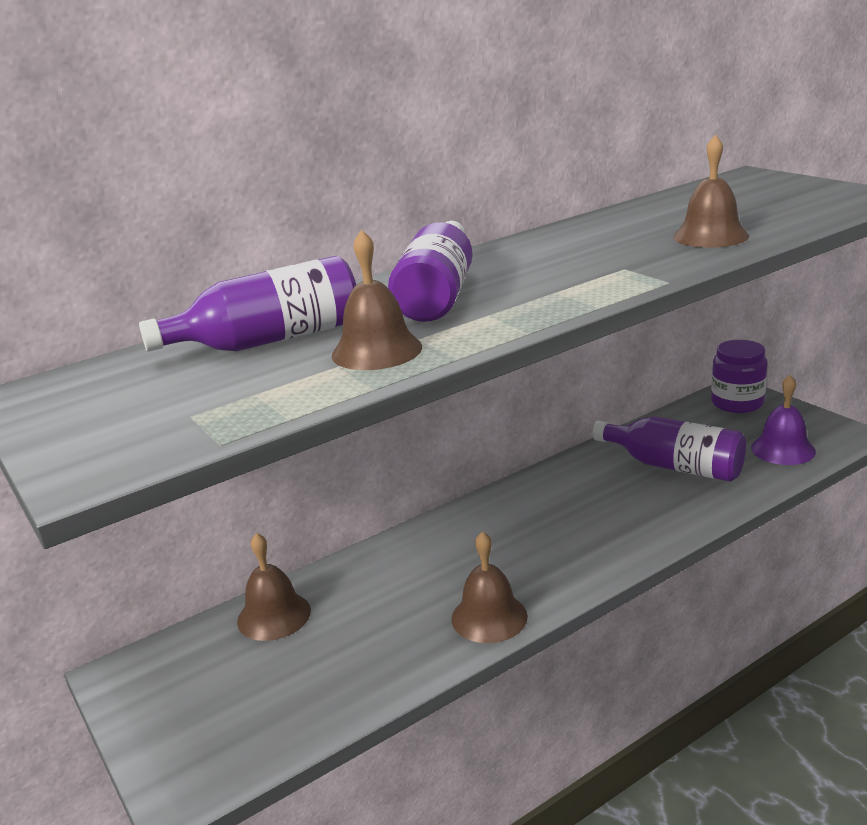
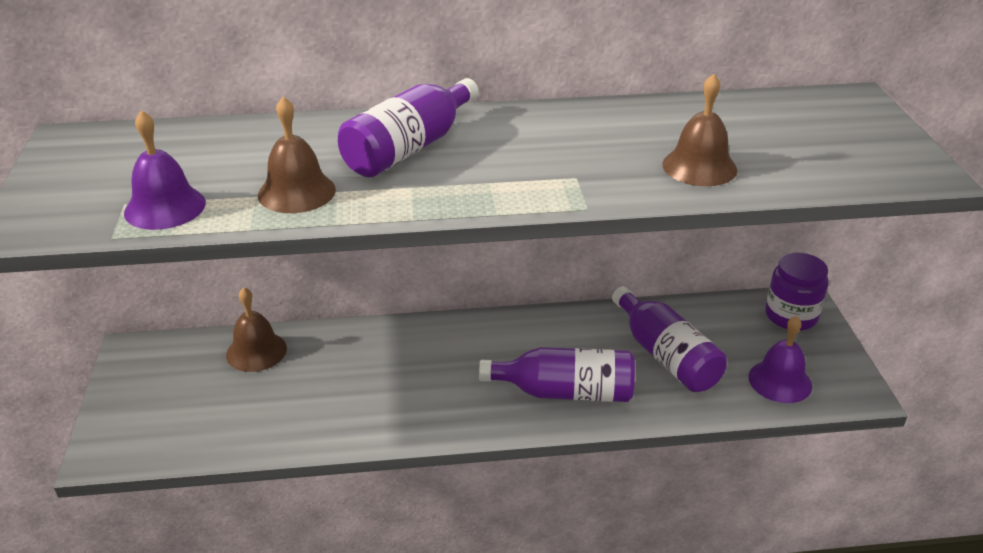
camera: 25 degrees right, 10 degrees up
purple bottle [139,256,356,352] -> purple bottle moved to [479,347,635,402]
brown bell [451,531,528,643] -> none
none -> purple bell [124,110,206,230]

